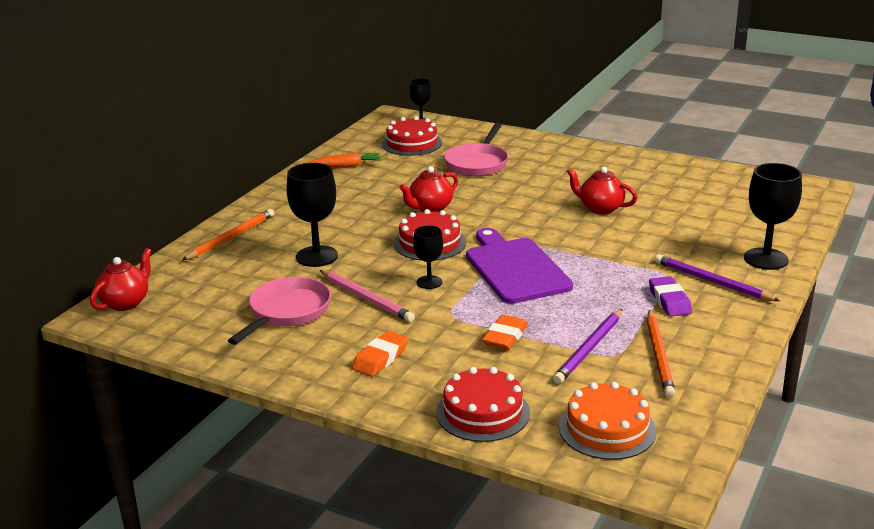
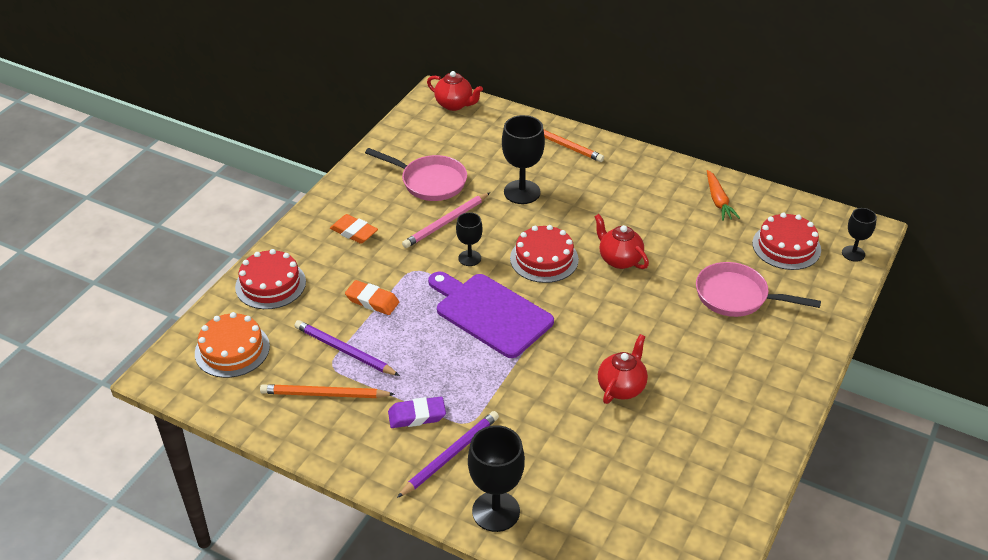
camera: 90 degrees right, 15 degrees up
purple cutting board [466,228,573,304] -> purple cutting board turned 120 degrees counterclockwise [428,272,554,358]

